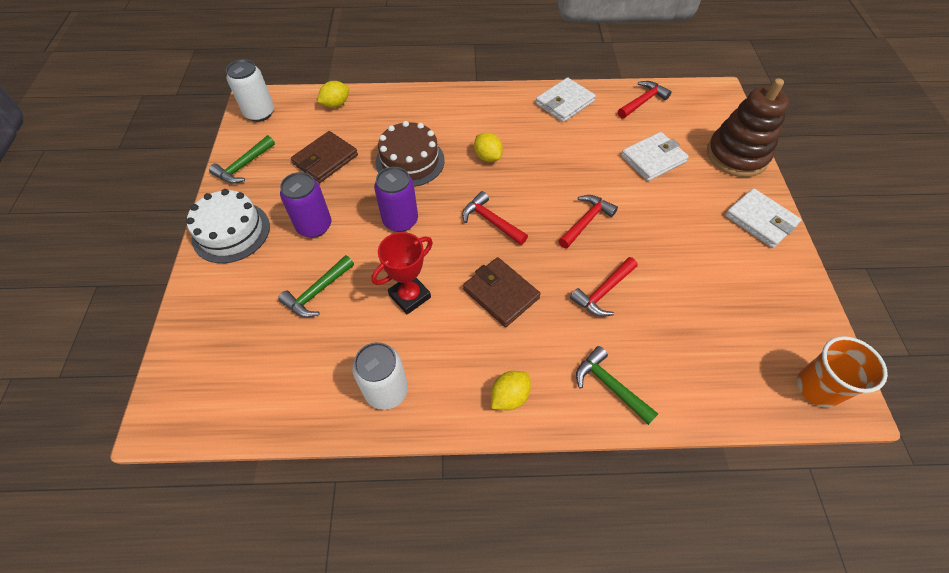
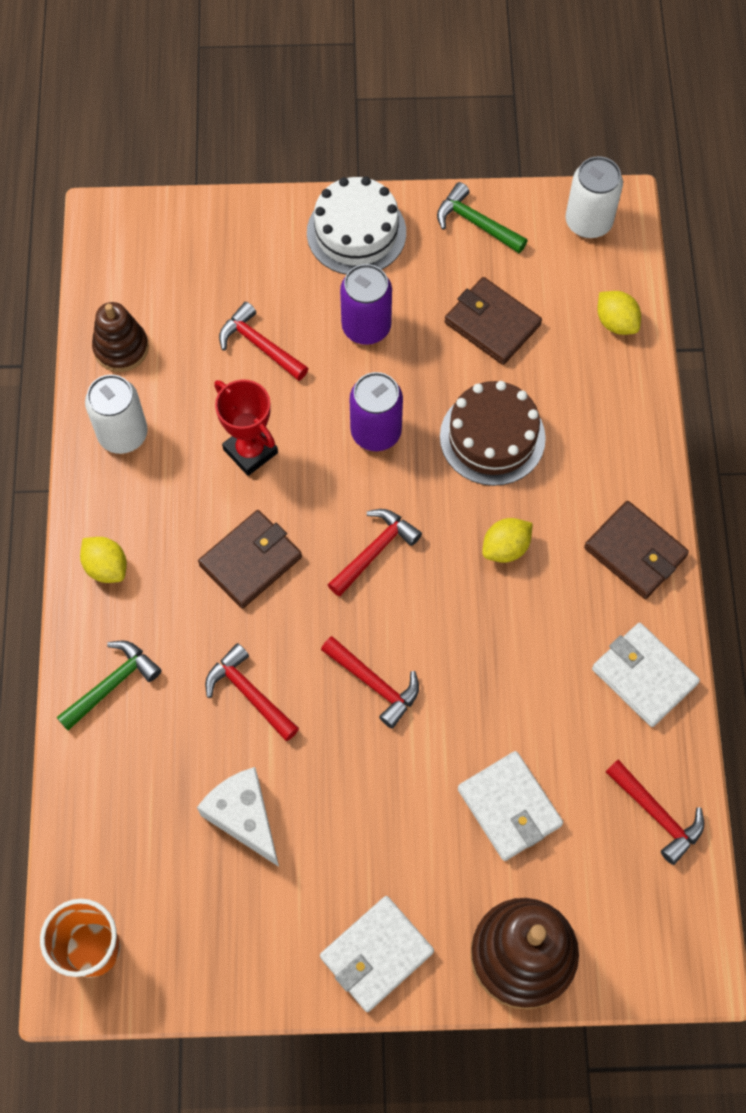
camera: 90 degrees right, 10 degrees up
green hammer [278,255,354,317] -> red hammer [219,302,309,381]
none -> brown stacking toy [92,302,149,372]
none -> white cheese [197,767,279,867]
none -> brown wallet [584,501,689,599]

